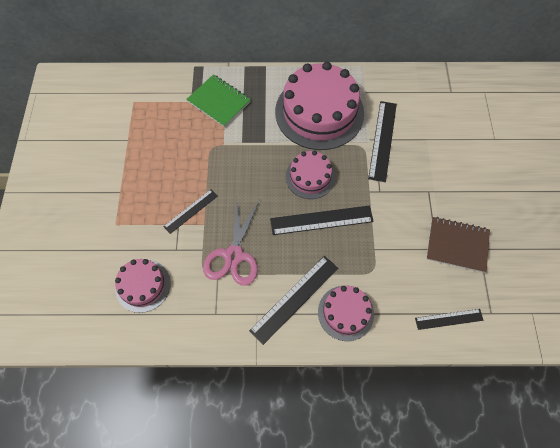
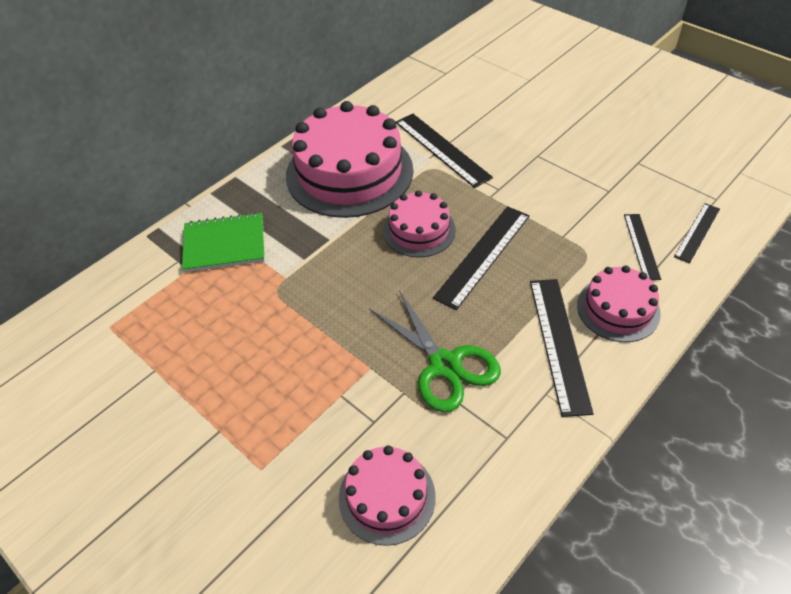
camera: 45 degrees left, 15 degrees down
black ruler [163,189,218,234] -> black ruler moved to [624,214,661,280]
pink scissors [203,199,260,286] -> green scissors [369,290,501,413]
brown notebook [426,217,490,273] -> none

